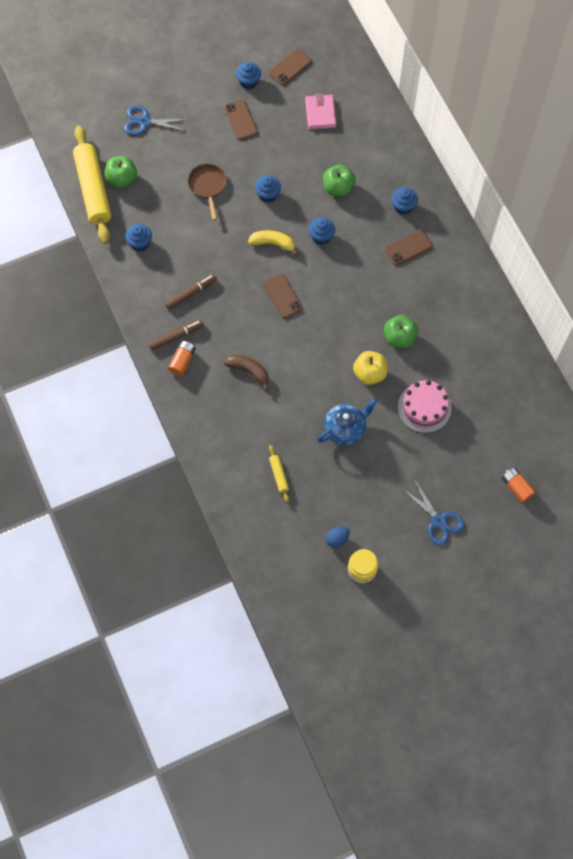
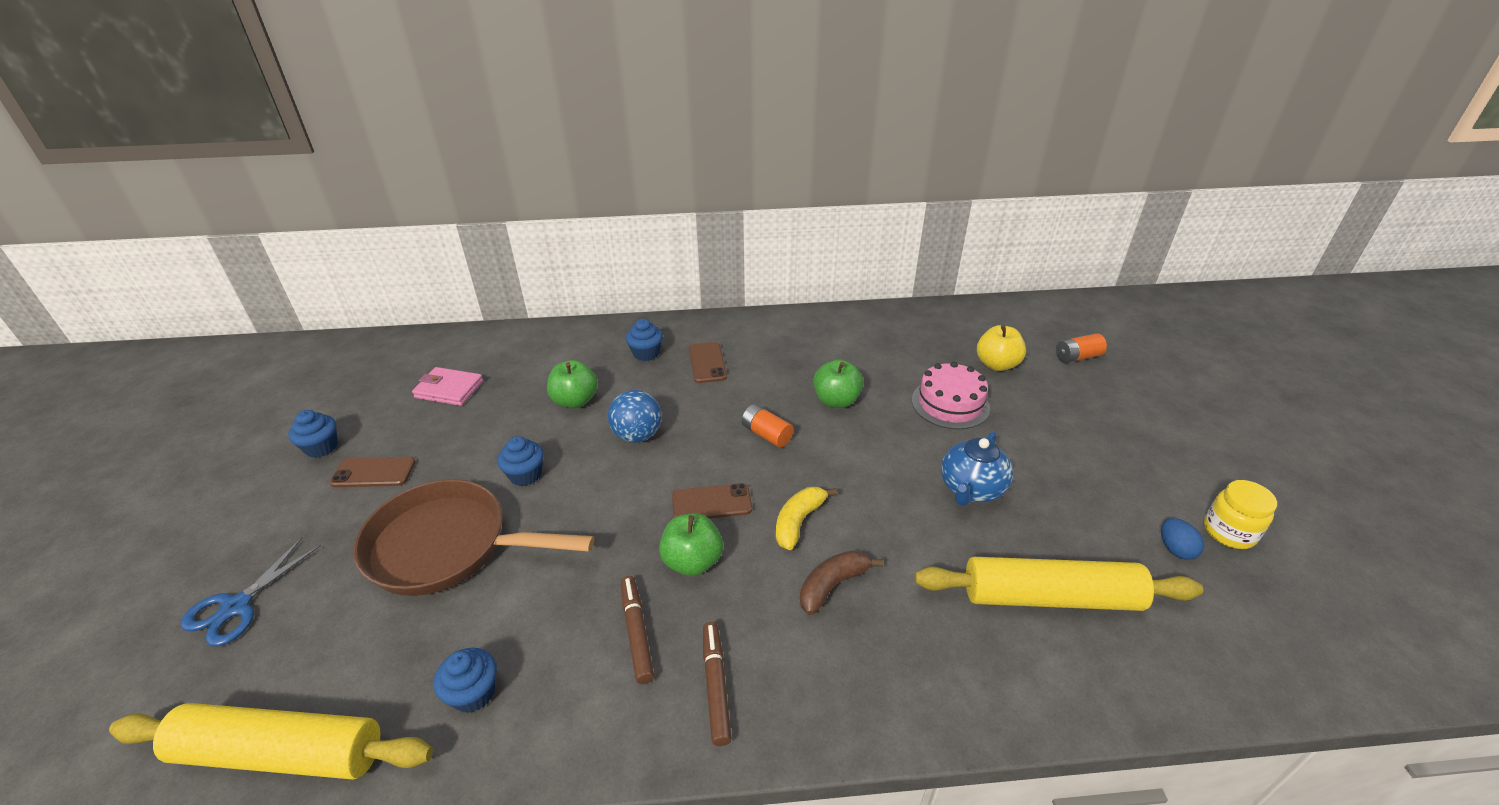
camera: 70 degrees left, 30 degrees down
green apple [104,156,137,188] -> green apple moved to [659,513,723,576]
orange battery [168,341,196,376] -> orange battery moved to [742,404,794,447]
brown pan [188,164,226,220] -> brown pan [353,479,595,596], size x1.92
yellow banana [248,230,298,255] -> yellow banana moved to [776,487,837,550]
brown phone [269,49,312,85] -> none
yellow rolling pin [269,445,289,503] -> yellow rolling pin [915,557,1203,611], size x2.38
blue cupcake [308,217,335,245] -> blue ball [608,390,661,443]
blue teapot [317,398,378,445] -> blue teapot turned 135 degrees counterclockwise [941,431,1013,506]
yellow apple [353,351,388,385] -> yellow apple moved to [977,325,1026,371]
blue scissors [404,479,464,545] -> none

